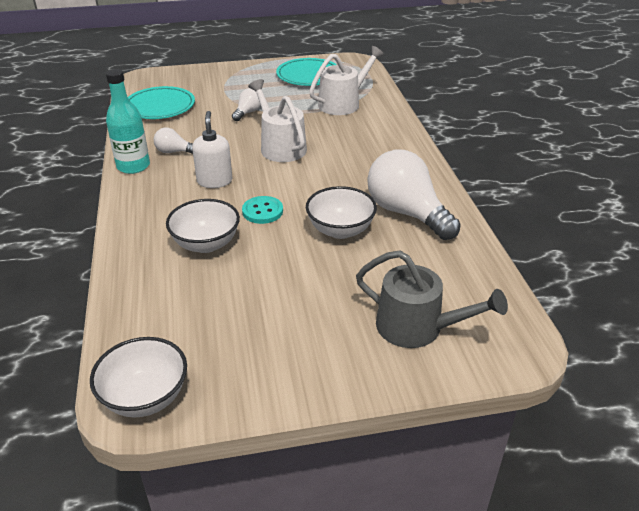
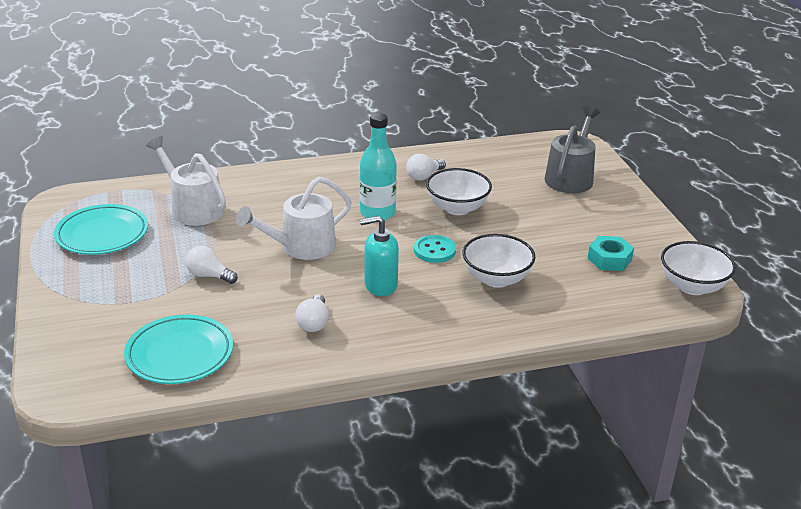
camera: 95 degrees left, 5 degrees down
turquoise bottle [106,69,150,174] -> turquoise bottle moved to [360,113,397,220]
white soap dispenser [192,111,232,188] -> turquoise soap dispenser [360,216,399,296]
white light bulb [367,149,461,240] -> white light bulb [406,154,446,181], size x0.47
none -> turquoise nut [588,236,634,271]

